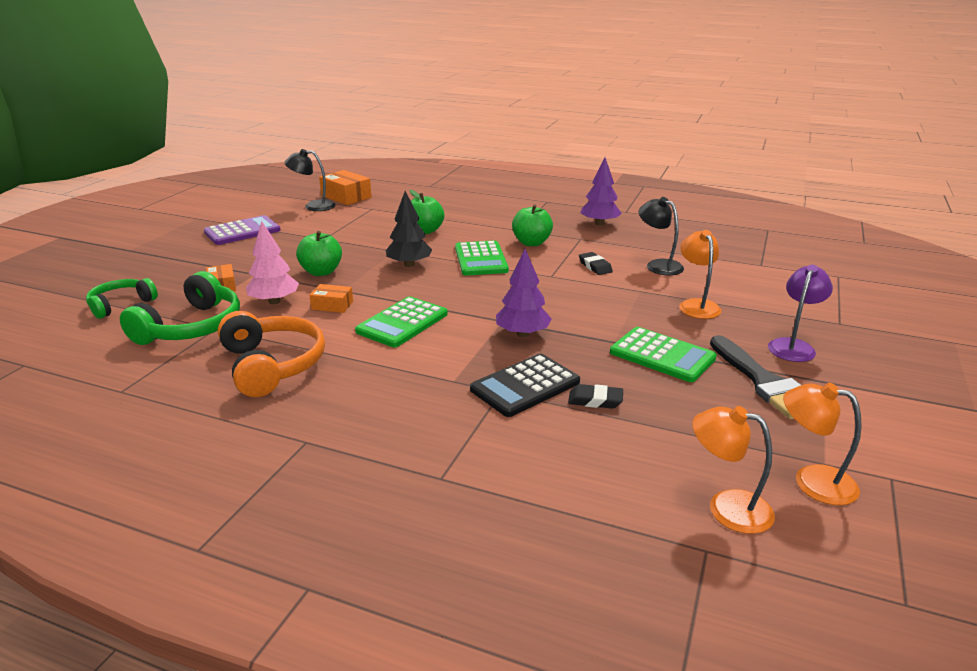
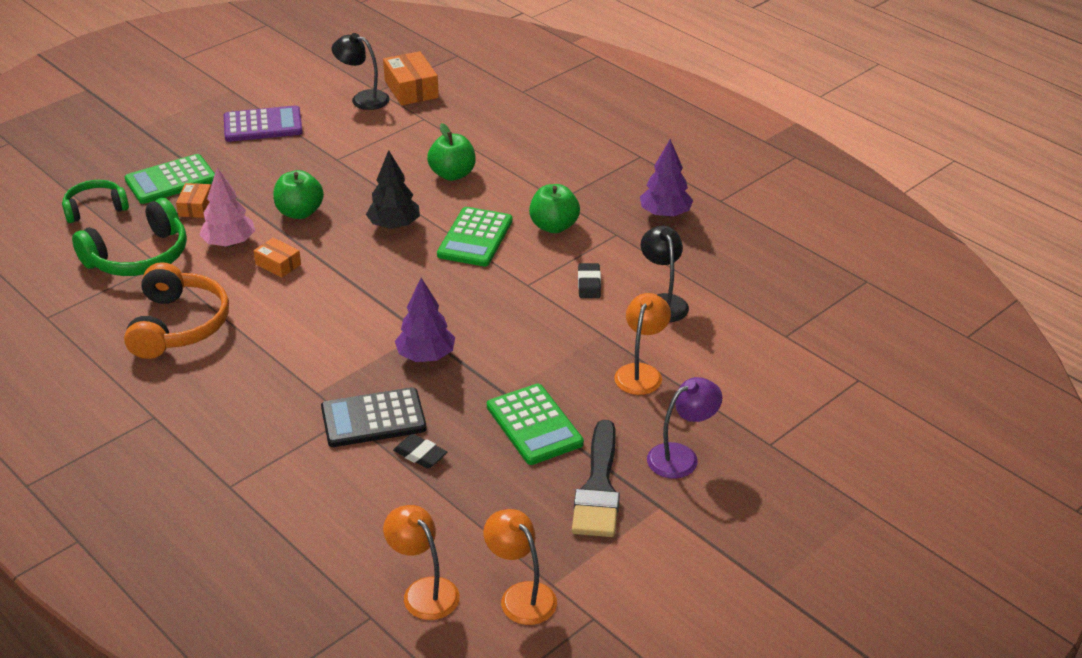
camera: 25 degrees right, 10 degrees up
green calculator [355,296,448,347] -> green calculator moved to [125,154,215,204]

